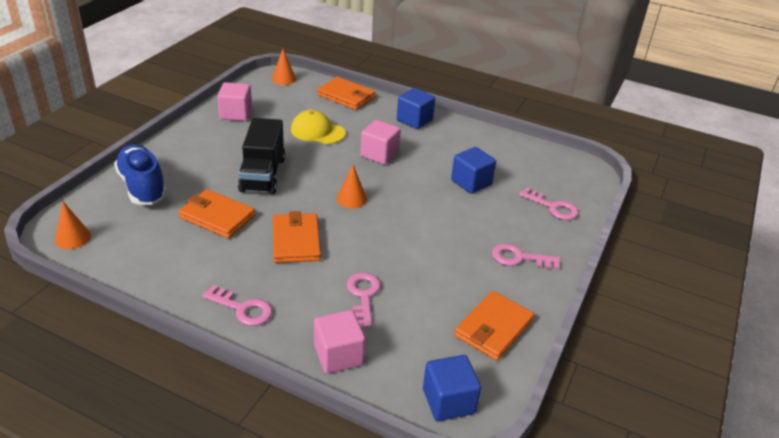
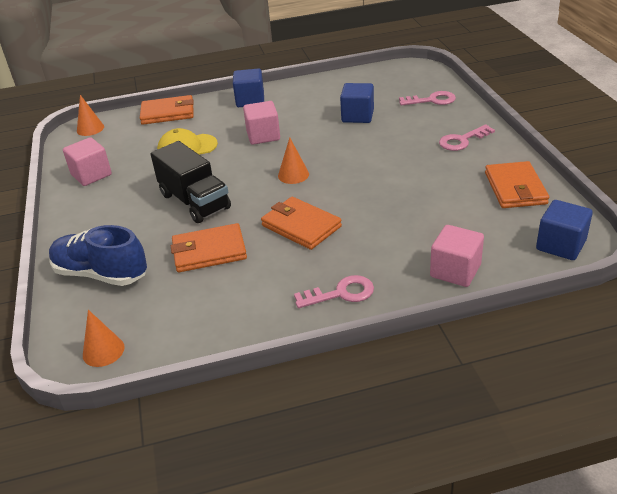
camera: 35 degrees left, 0 degrees up
pink key [347,272,381,327] -> none

